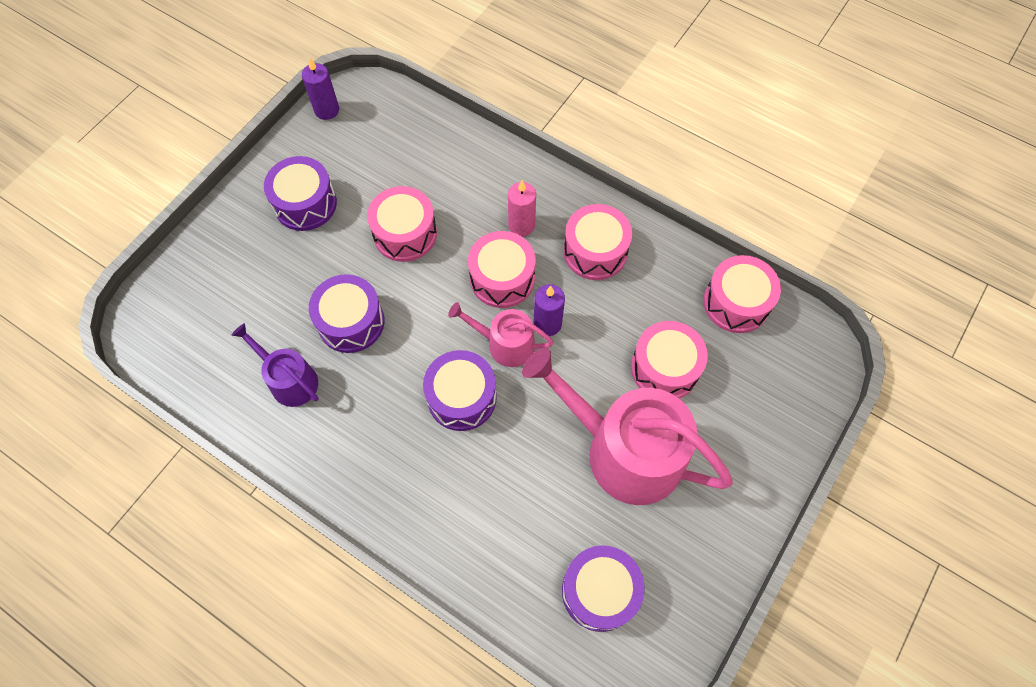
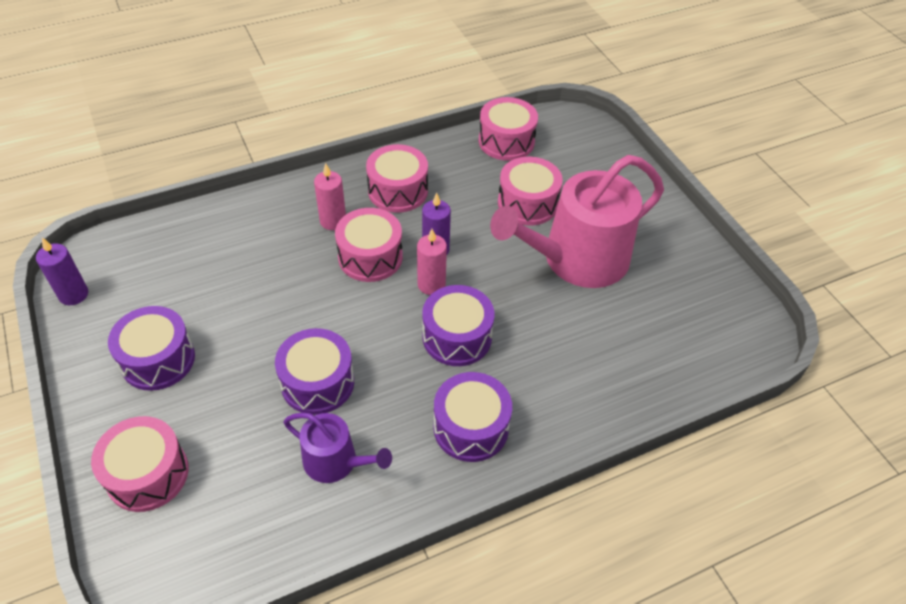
camera: 60 degrees left, 15 degrees down
purple watering can [232,323,319,407] -> purple watering can turned 135 degrees counterclockwise [283,412,392,483]
pink drum [367,186,437,262] -> pink drum moved to [91,416,189,512]
pink watering can [448,302,554,367] -> pink candle [417,229,447,295]
purple drum [562,545,644,632] -> purple drum moved to [434,372,512,462]

